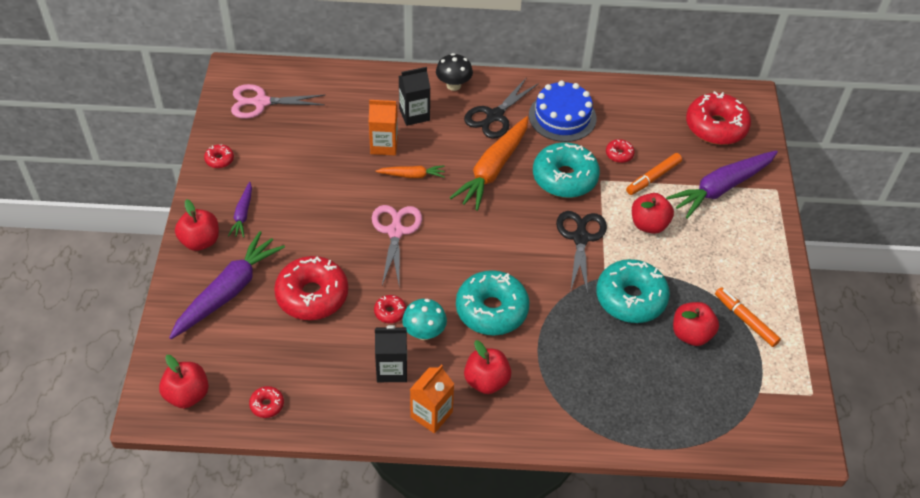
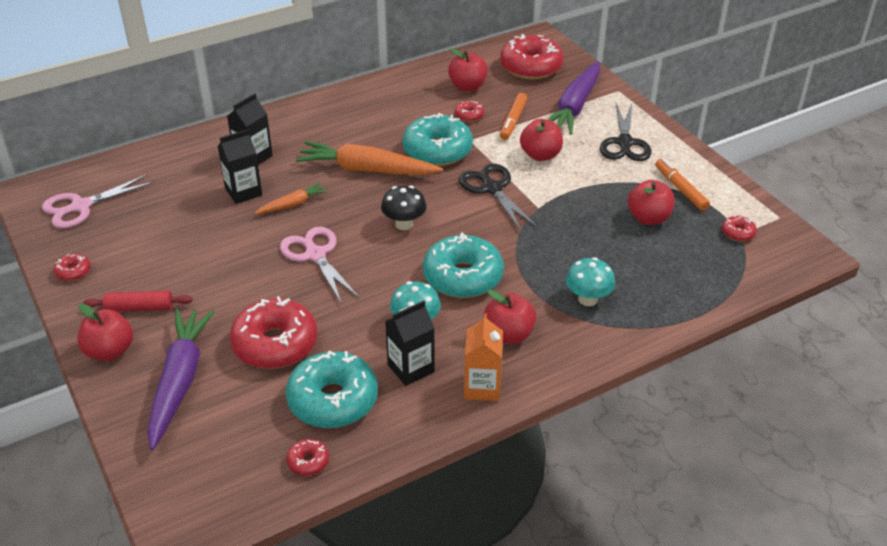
camera: 30 degrees left, 10 degrees down
red apple [159,355,209,408] -> red apple moved to [448,48,488,91]
purple carrot [228,182,252,238] -> red rolling pin [83,291,192,312]
orange carton [369,100,398,155] -> black carton [217,129,262,204]
red donut [374,295,406,323] -> red donut moved to [722,216,757,242]
black mushroom [436,53,473,91] -> black mushroom moved to [381,186,426,230]
orange carrot [450,116,528,211] -> orange carrot turned 105 degrees clockwise [295,141,443,175]
black scissors [464,77,539,139] -> black scissors moved to [600,104,652,161]
blue cake [529,80,597,142] -> none
turquoise donut [596,259,670,323] -> turquoise donut moved to [286,350,378,428]
orange marker [715,287,781,347] -> orange marker turned 45 degrees clockwise [655,158,710,211]
none -> turquoise mushroom [566,257,615,306]

